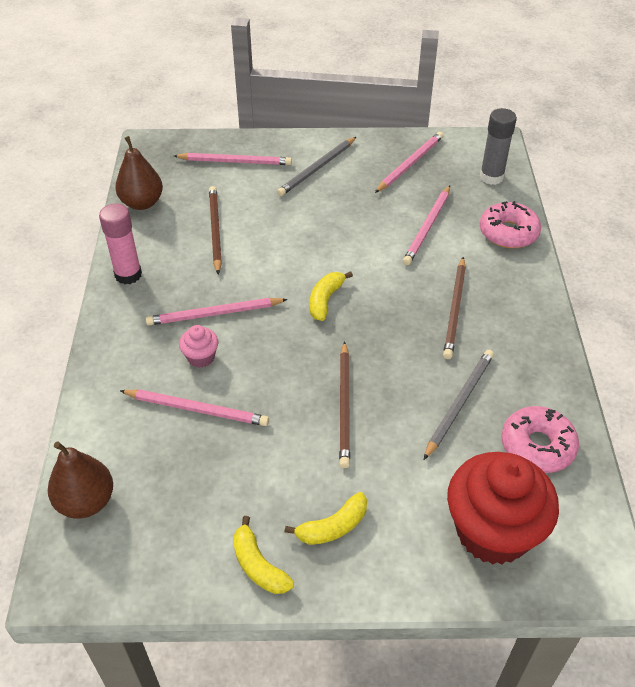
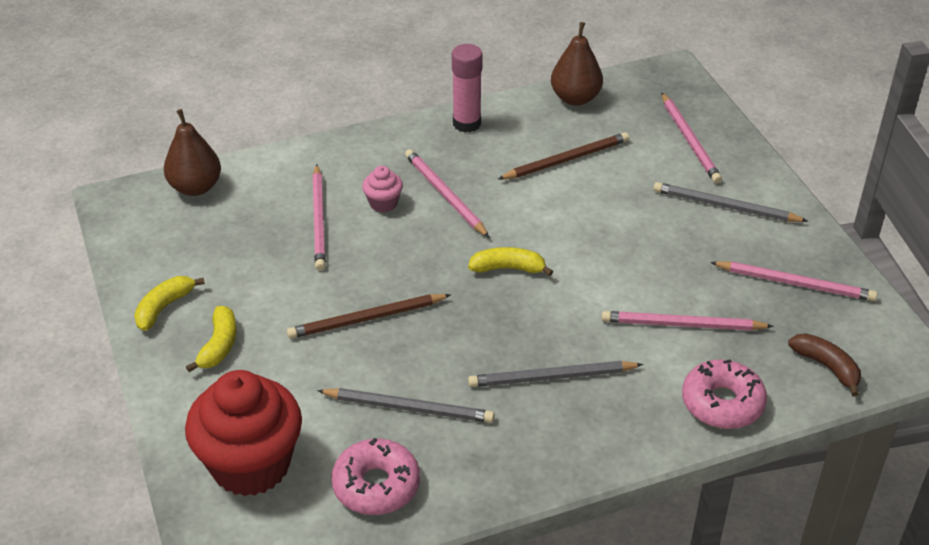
camera: 70 degrees right, 5 degrees down
yellow banana [285,492,367,545] -> yellow banana turned 120 degrees counterclockwise [186,306,237,372]
brown pencil [443,257,466,359] -> grey pencil [468,361,643,387]
grey glue stick [480,108,517,185] -> brown banana [788,333,861,396]

